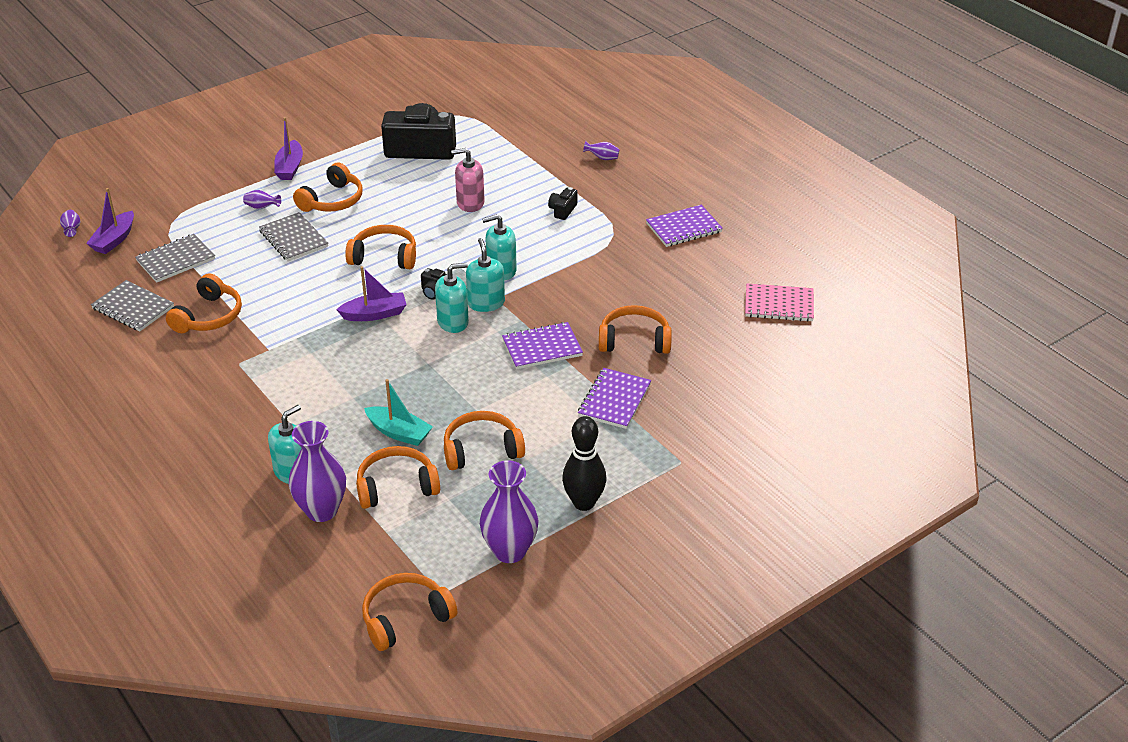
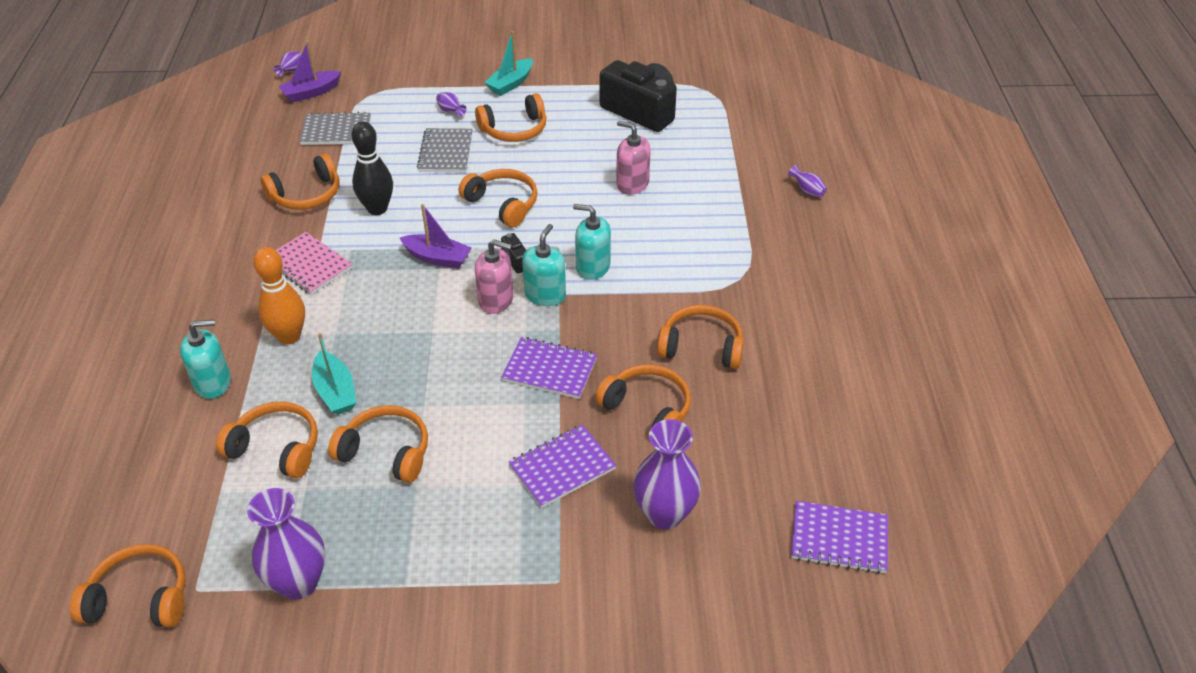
camera: 35 degrees right, 5 degrees up
grey notebook [91,280,174,331] -> none
purple boat [274,117,303,180] -> turquoise boat [484,31,533,96]
purple vase [289,421,346,522] -> purple vase moved to [633,419,701,529]
turquoise soap dispenser [435,263,469,333] -> pink soap dispenser [475,239,513,314]
black camera [548,187,577,220] -> none
black bowling pin [562,416,606,511] -> black bowling pin moved to [351,121,393,215]
purple notebook [646,205,723,247] -> purple notebook moved to [791,501,888,574]
pink notebook [745,283,814,322] -> pink notebook moved to [276,232,353,295]
none -> orange bowling pin [253,247,305,345]
none -> orange headphones [657,305,744,369]

